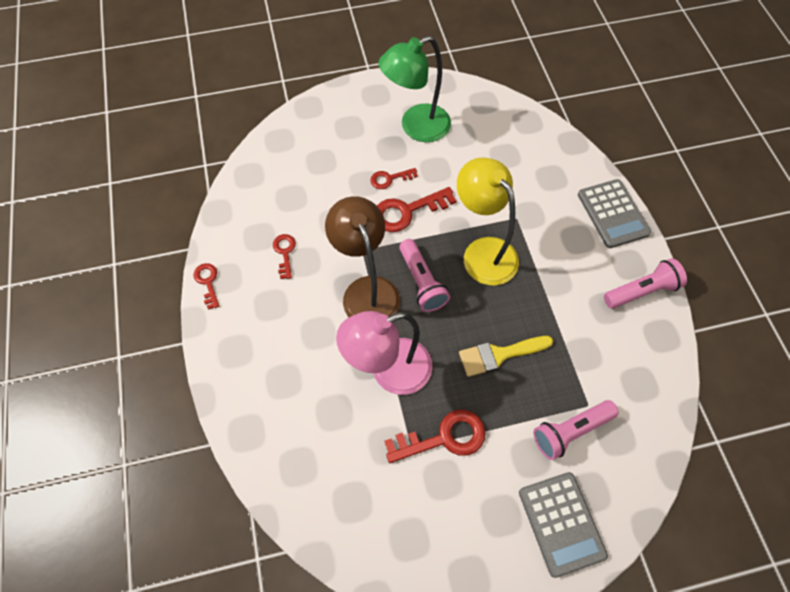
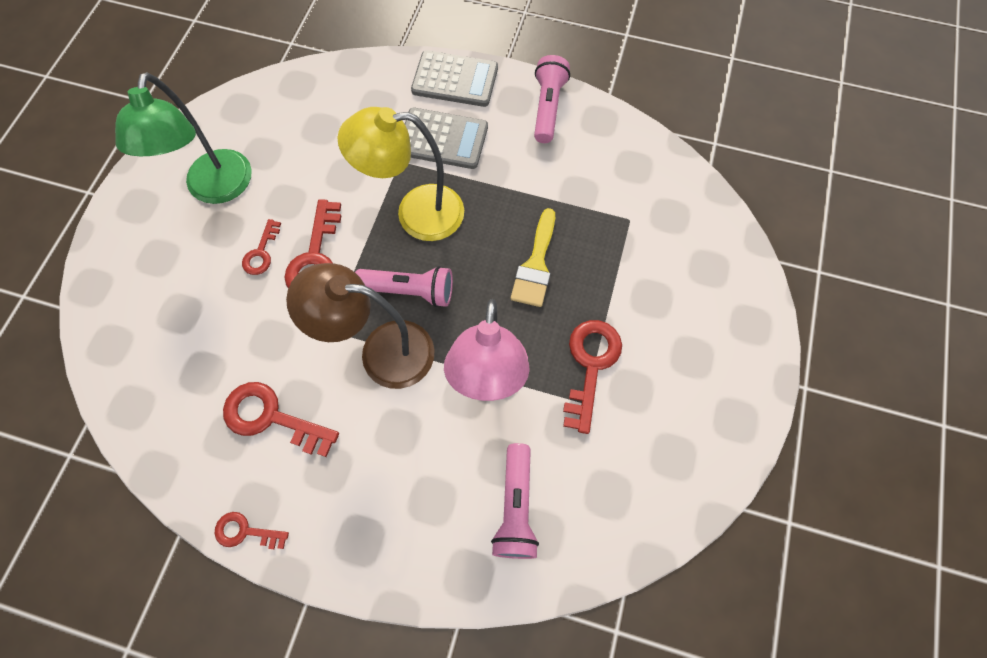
camera: 60 degrees left, 5 degrees up
red key [273,234,296,279] -> red key [223,382,339,457], size x1.74
grey calculator [519,472,608,578] -> grey calculator moved to [405,108,488,169]
pink flashlight [533,400,619,460] -> pink flashlight moved to [491,443,539,559]

